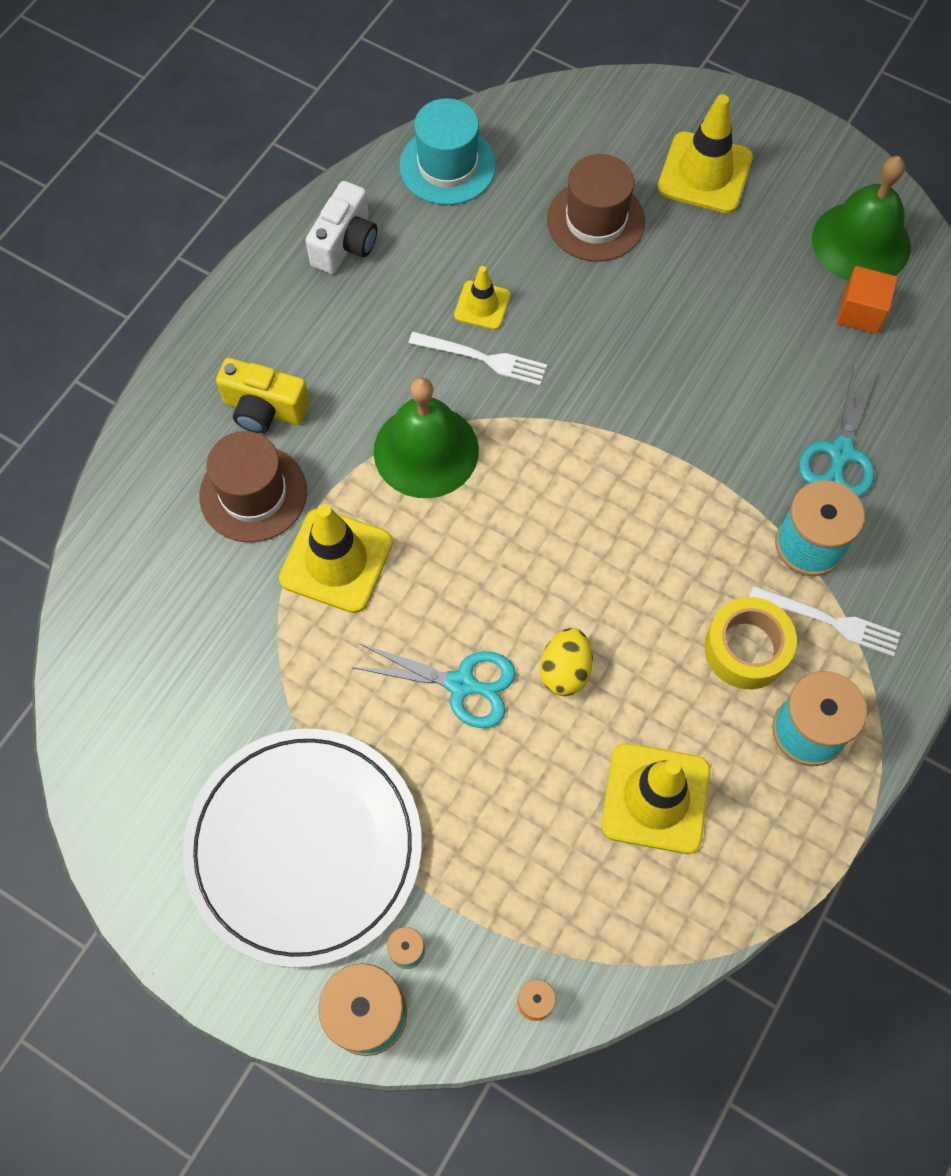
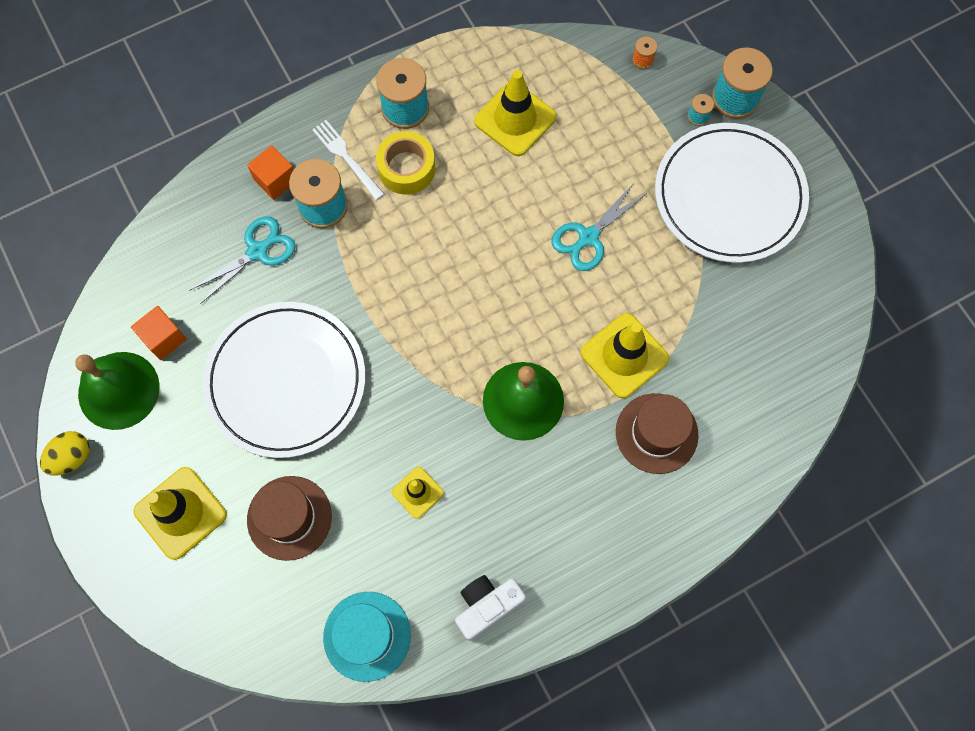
camera: 150 degrees left, 5 degrees up
yellow camera [216,358,310,434] -> none
turquoise scissors [351,643,516,728] -> turquoise scissors turned 90 degrees counterclockwise [551,183,647,271]
white fork [408,331,547,385] -> none
yellow egg [540,628,593,696] -> yellow egg moved to [40,431,90,476]
none -> white plate [203,302,365,458]
none -> orange cube [247,145,294,200]

